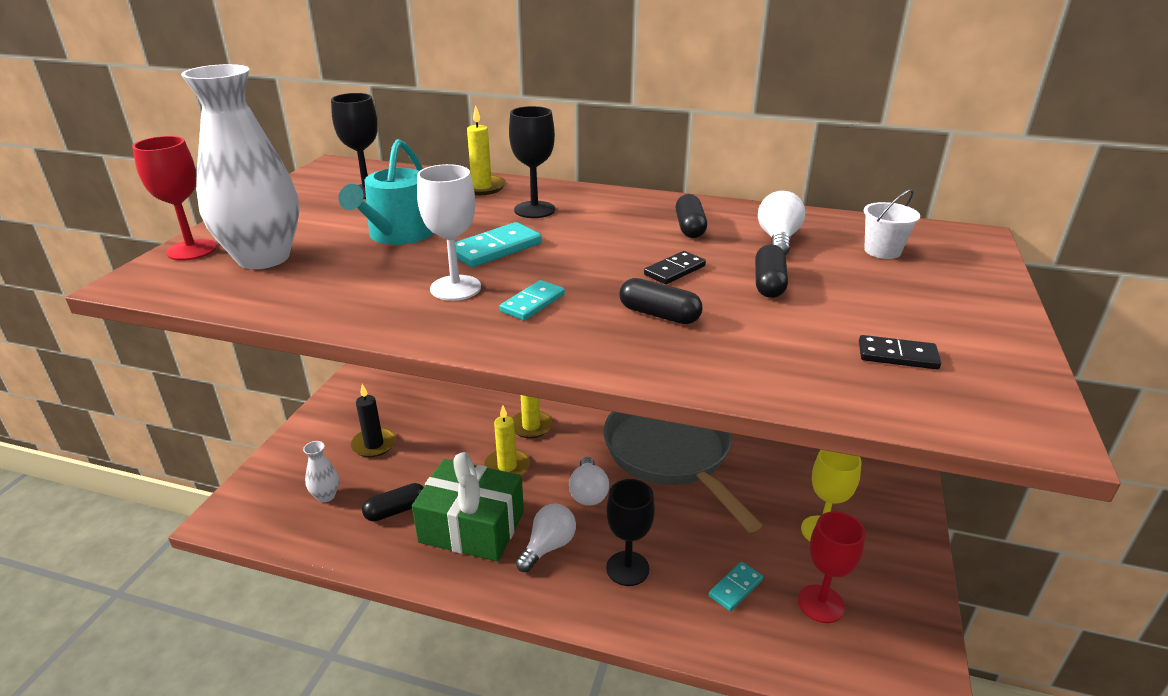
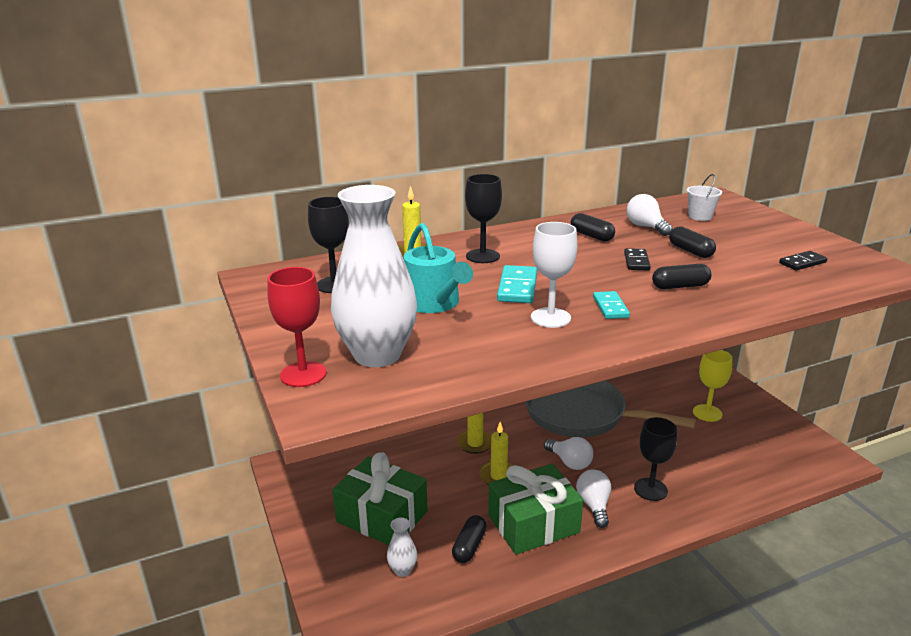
camera: 40 degrees left, 5 degrees down
black candle [351,384,396,457] -> green gift [333,452,428,545]
turquoise domino [709,562,763,611] -> none
red goblet [798,511,865,623] -> none

